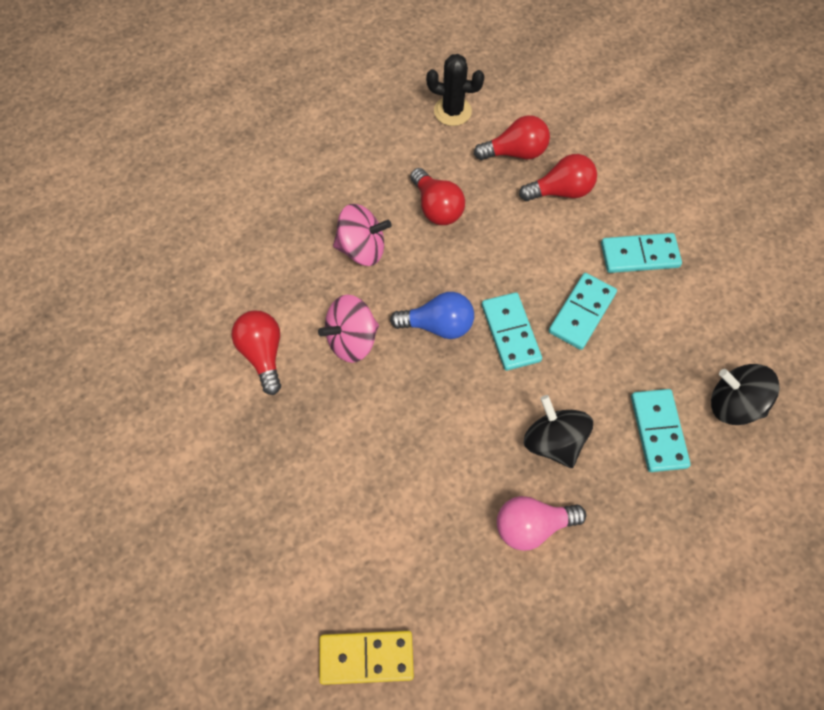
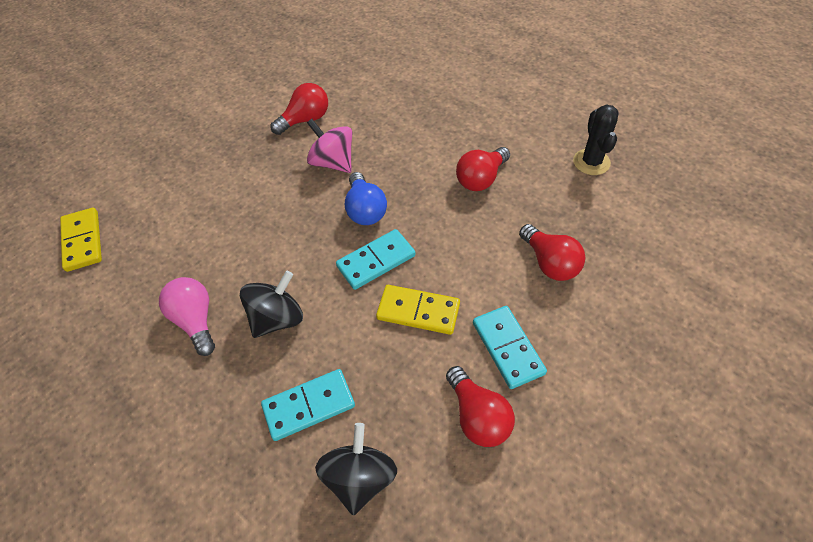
camera: 75 degrees right, 10 degrees down
pink spinning top [333,204,392,266] -> none
red light bulb [474,115,550,160] -> red light bulb moved to [446,366,515,447]
turquoise domino [549,273,617,350] -> yellow domino [376,285,460,335]

